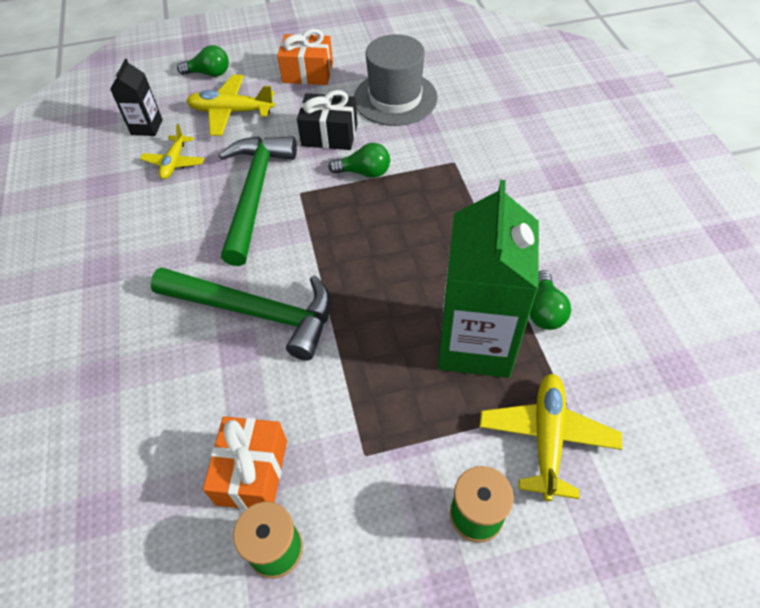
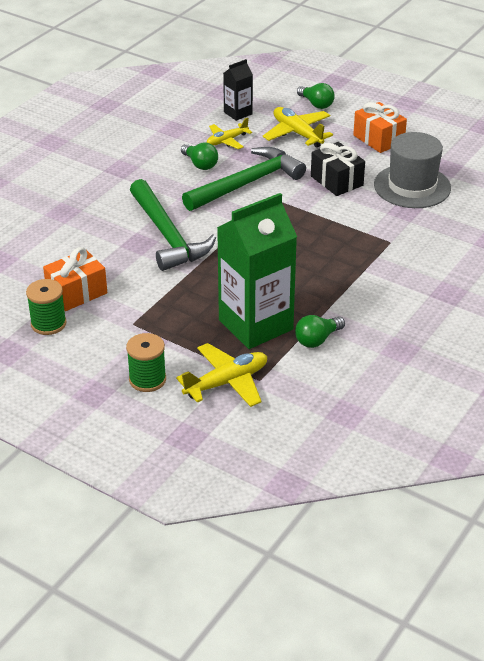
camera: 45 degrees right, 15 degrees down
green light bulb [328,143,390,178] -> green light bulb moved to [181,143,218,170]

